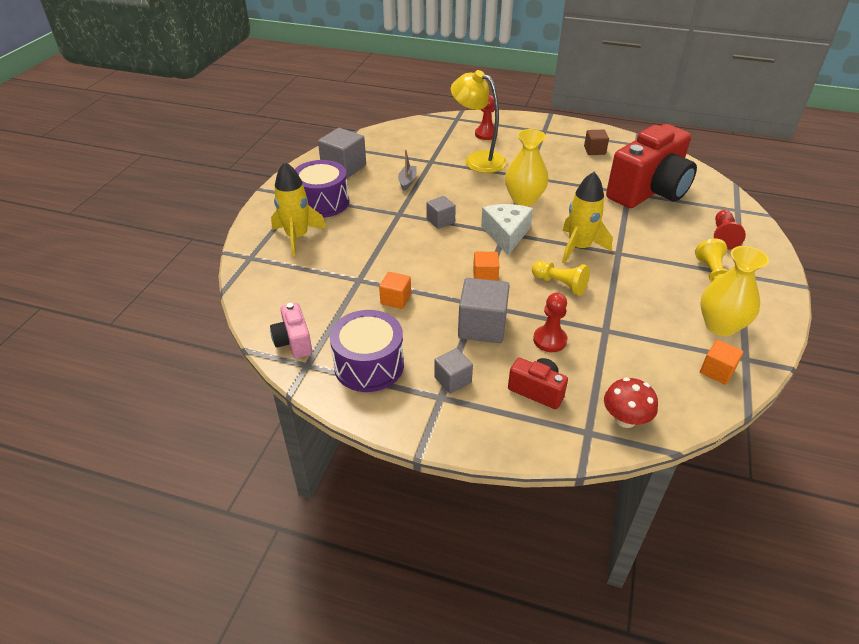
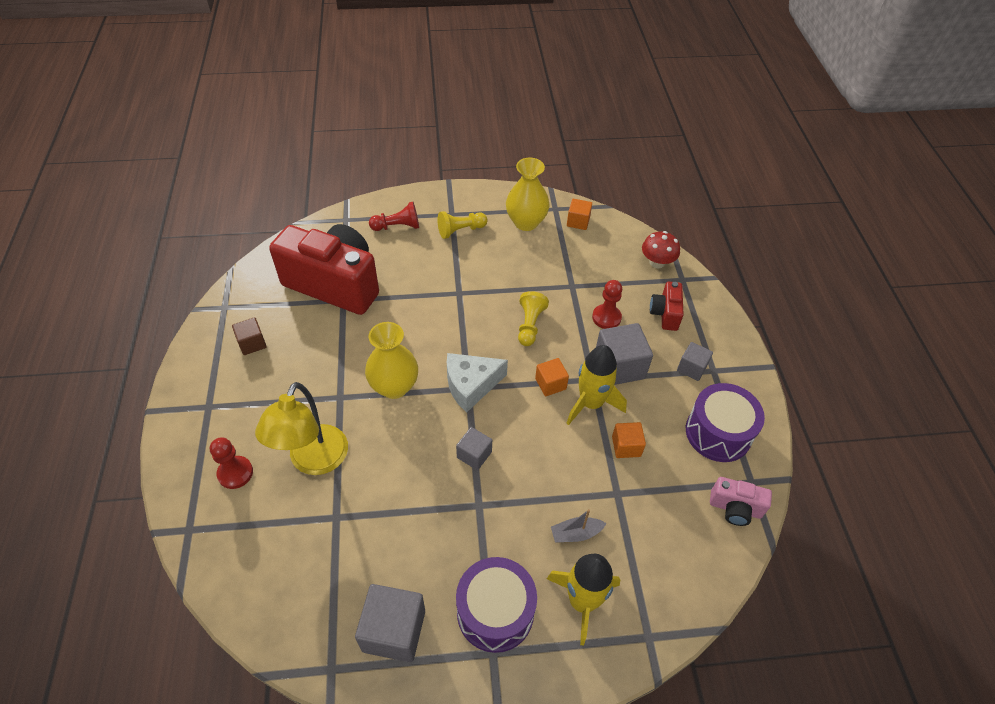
camera: 115 degrees left, 10 degrees up
pink camera [270,303,312,359] -> pink camera turned 60 degrees clockwise [710,477,772,526]
grey boat [398,149,417,191] -> grey boat moved to [551,509,607,543]
yellow rocket [562,172,612,263] -> yellow rocket moved to [567,345,627,425]

